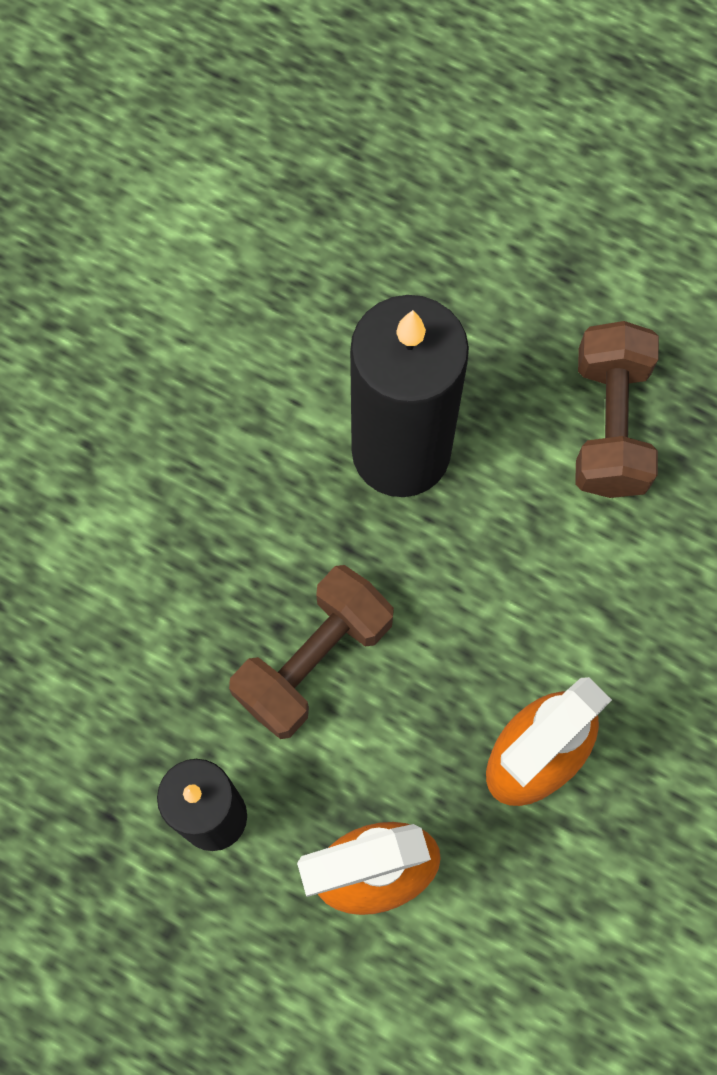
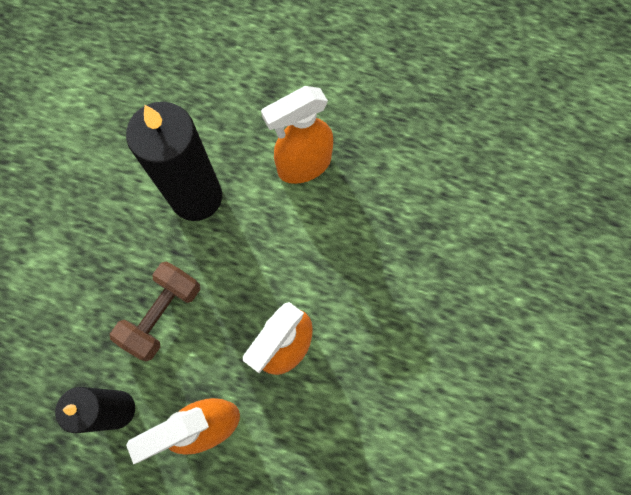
camera: 10 degrees left, 0 degrees up
brown dumbbell [575,321,659,498] -> orange spray bottle [261,86,333,184]

